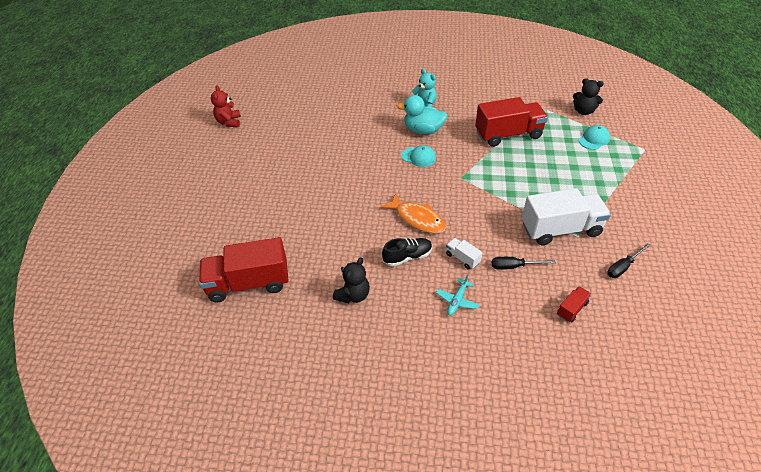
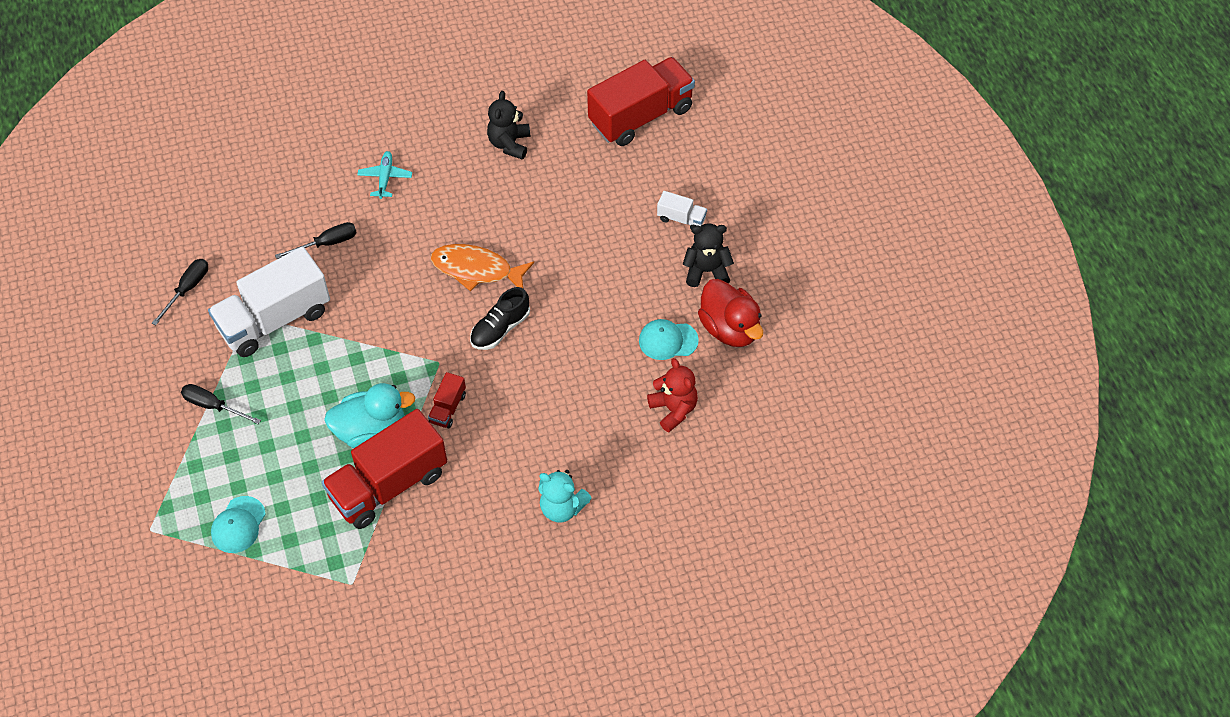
camera: 155 degrees right, 10 degrees up
red teddy bear [211,85,241,128] -> red teddy bear moved to [647,358,698,432]
black shoe [382,238,432,266] -> black shoe moved to [470,287,530,350]
turquoise duck [396,95,447,134] -> turquoise duck moved to [324,383,416,448]
turquoise cap [401,145,436,167] -> turquoise cap moved to [639,319,699,360]
white truck [446,238,483,270] -> white truck moved to [657,191,707,230]
red truck [557,286,591,323] -> red truck moved to [428,372,466,428]
black teddy bear [573,78,604,115] -> black teddy bear moved to [683,223,734,287]
none -> black screwdriver [181,384,261,424]
none -> red duck [698,279,763,347]

